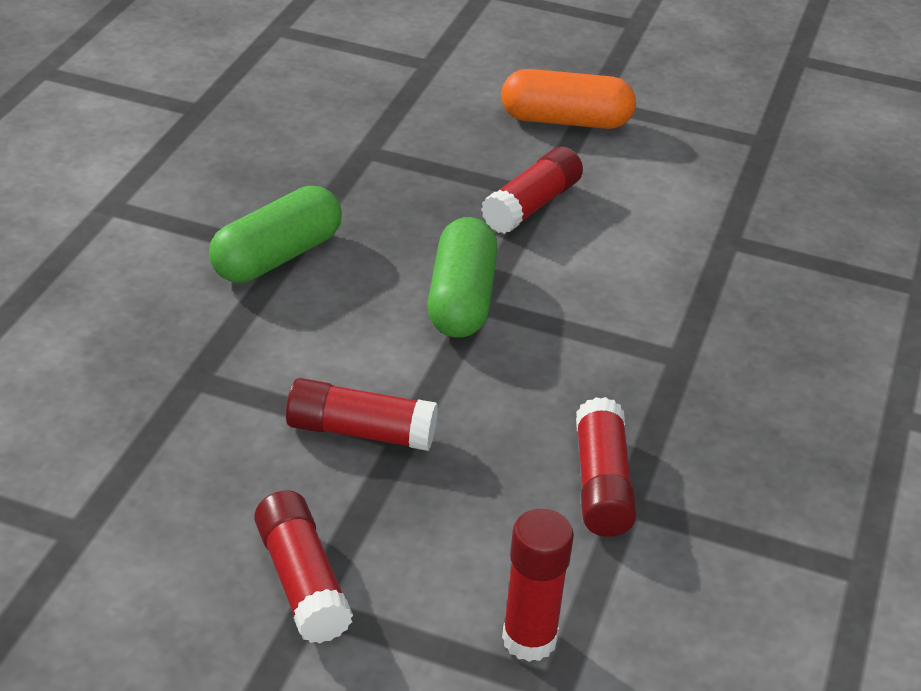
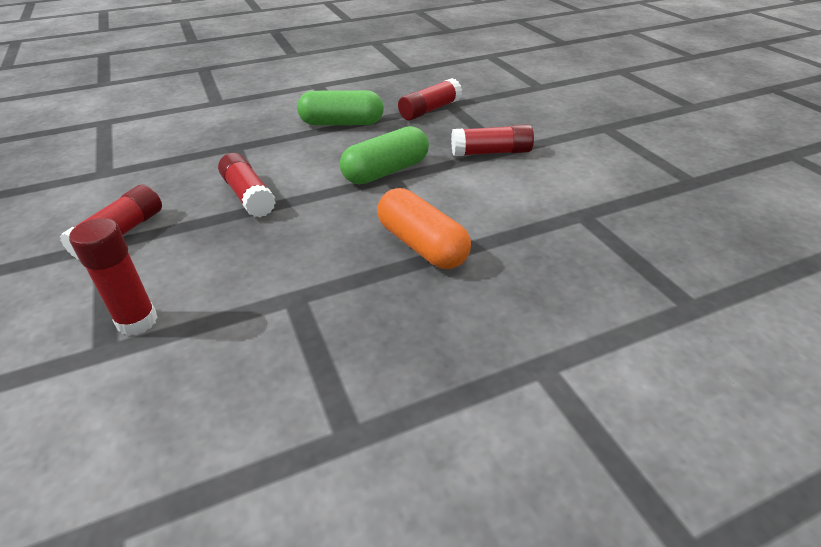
camera: 50 degrees right, 0 degrees up
orange capsule [501,69,636,129] -> orange capsule moved to [377,188,471,269]
red glue stick [576,397,636,537] -> red glue stick moved to [398,78,462,121]

